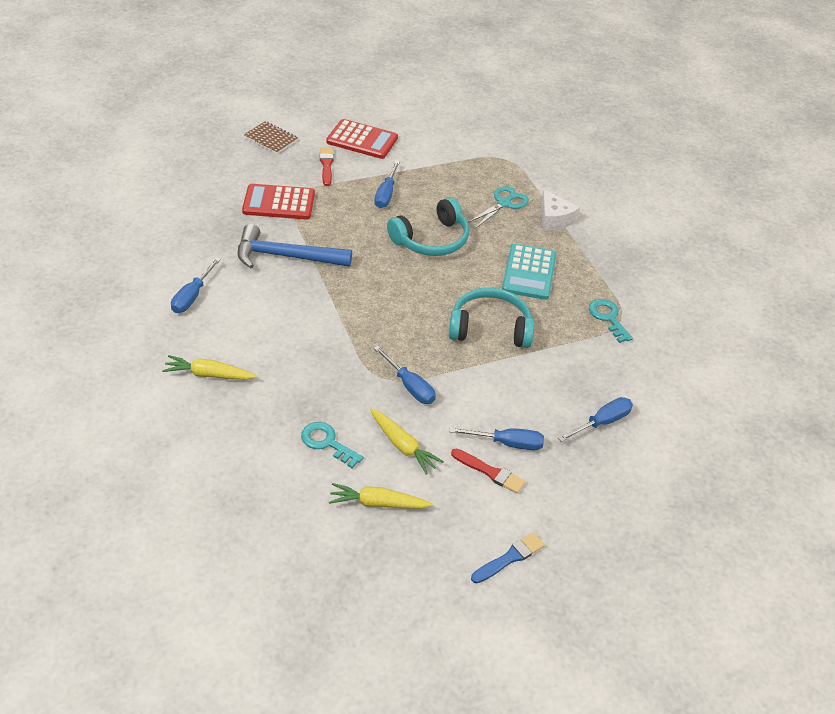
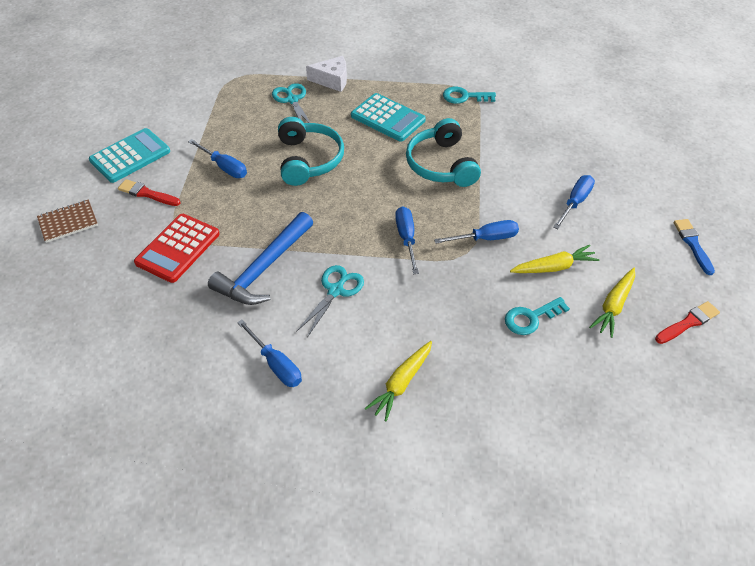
camera: 60 degrees left, 5 degrees up
red calculator [326,119,398,159] -> turquoise calculator [89,128,170,183]
turquoise headphones [449,288,534,348] -> turquoise headphones turned 45 degrees counterclockwise [406,118,481,187]
red brush [451,449,526,494] -> red brush moved to [655,301,720,344]
blue screwdriver [558,397,633,442] -> blue screwdriver moved to [395,206,419,274]
none -> turquoise scissors [296,265,364,337]

